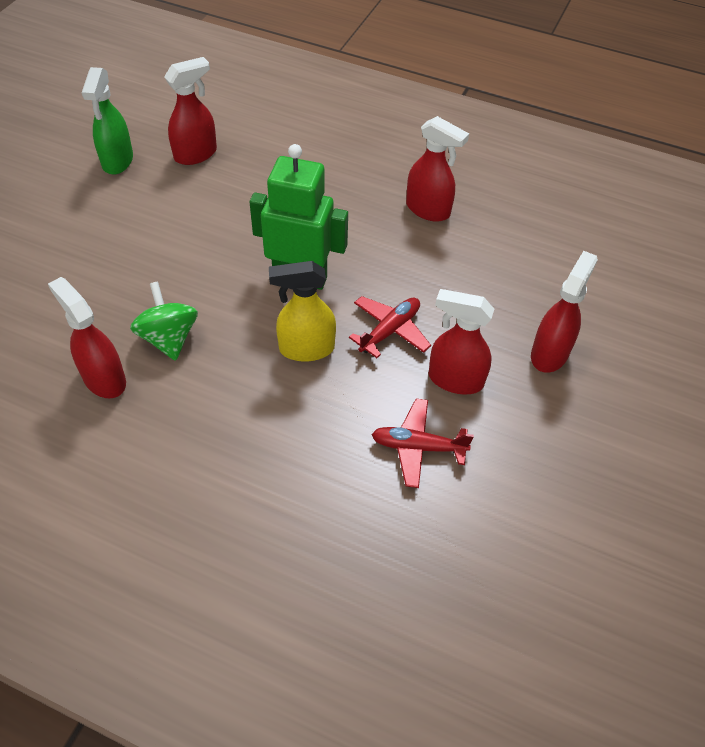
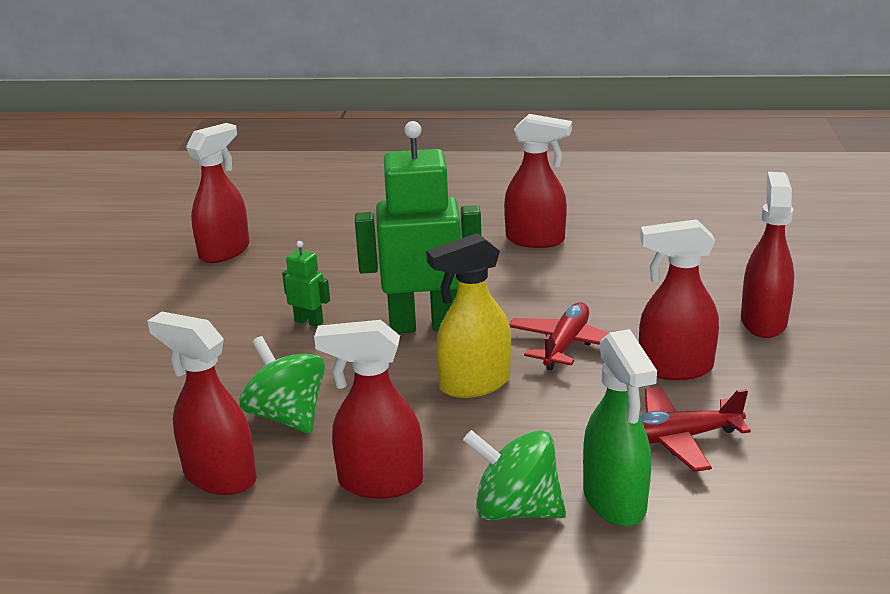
camera: 15 degrees left, 25 degrees down
green spray bottle [82,67,133,175] -> green spray bottle moved to [583,329,657,526]
none -> green robot [282,241,330,327]
none -> red spray bottle [314,320,423,499]
none -> green spinning top [463,430,566,520]

